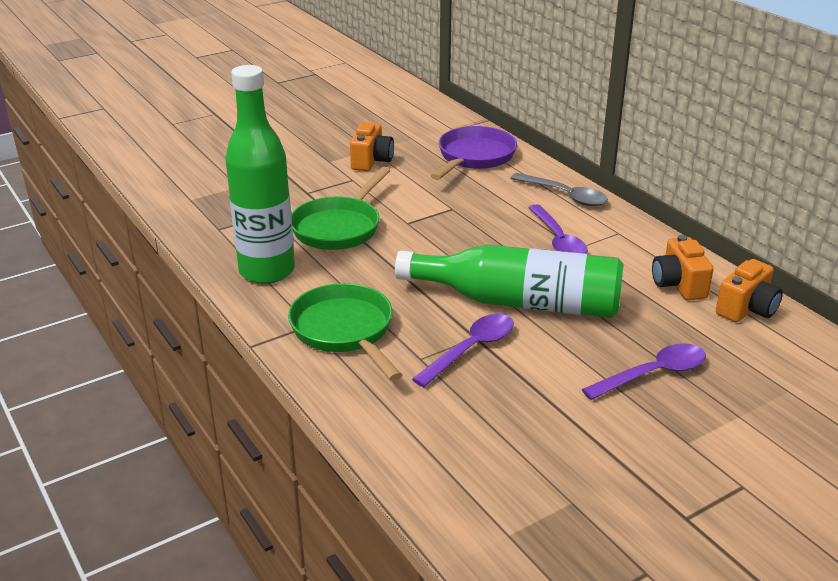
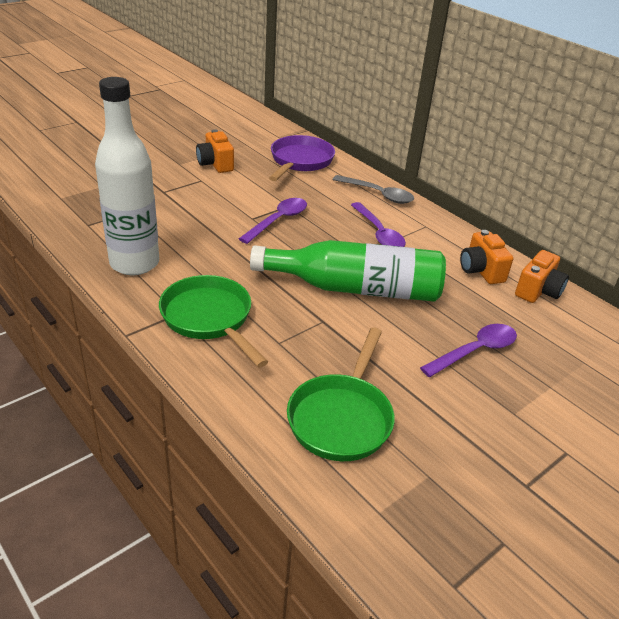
camera: 10 degrees left, 5 degrees up
green bottle [225,65,295,284] -> white bottle [95,77,159,275]
green pan [291,167,391,250] -> green pan moved to [287,328,395,461]
orange camera [350,122,394,171] -> orange camera turned 150 degrees clockwise [196,129,234,173]
purple spoon [412,314,514,387] -> purple spoon moved to [239,198,307,244]

